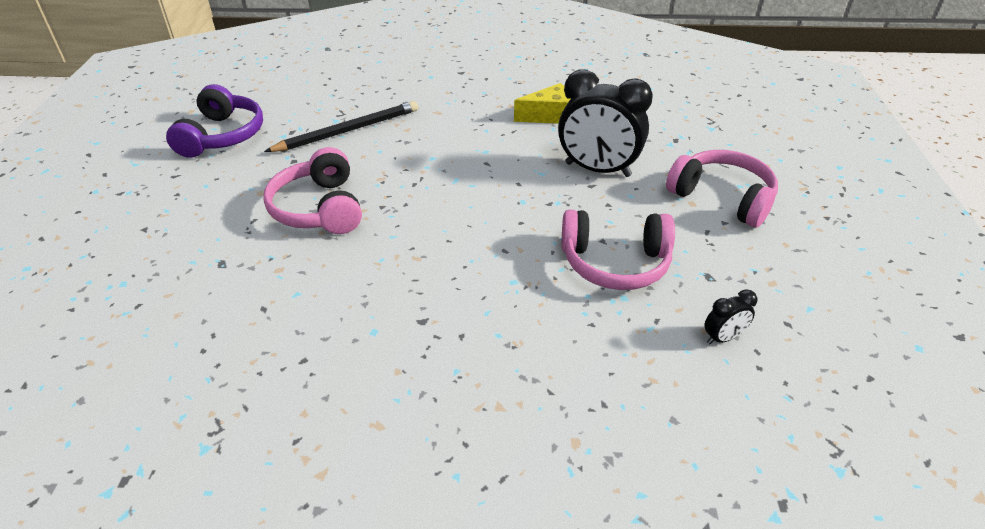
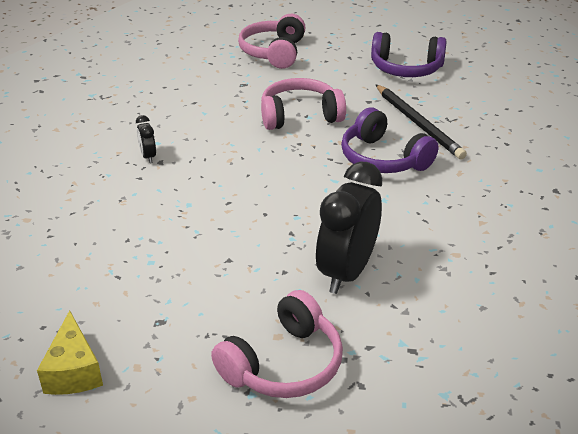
camera: 95 degrees right, 5 degrees down
yellow cheese [514,83,570,124] -> yellow cheese moved to [37,310,103,395]
pink headphones [562,210,675,290] -> pink headphones moved to [238,14,306,69]
black clock [704,289,757,344] -> black clock moved to [136,115,156,163]
none -> purple headphones [341,108,439,173]

